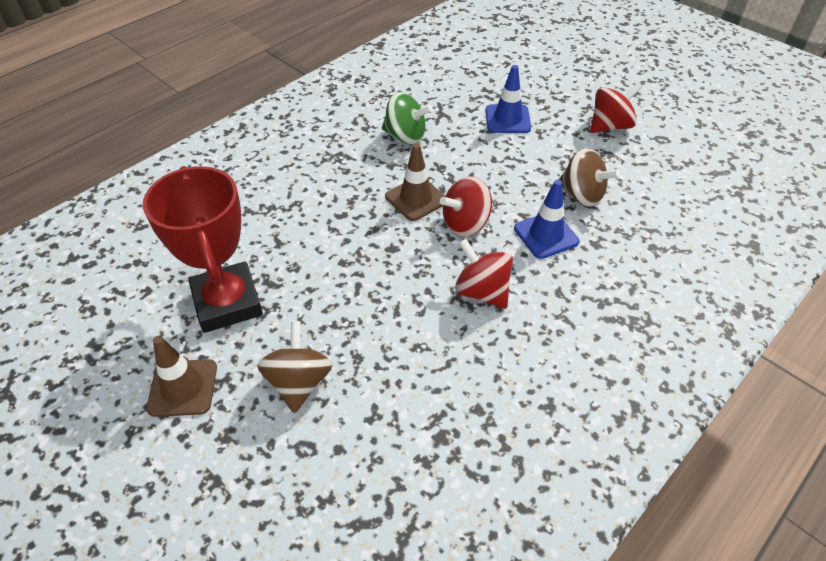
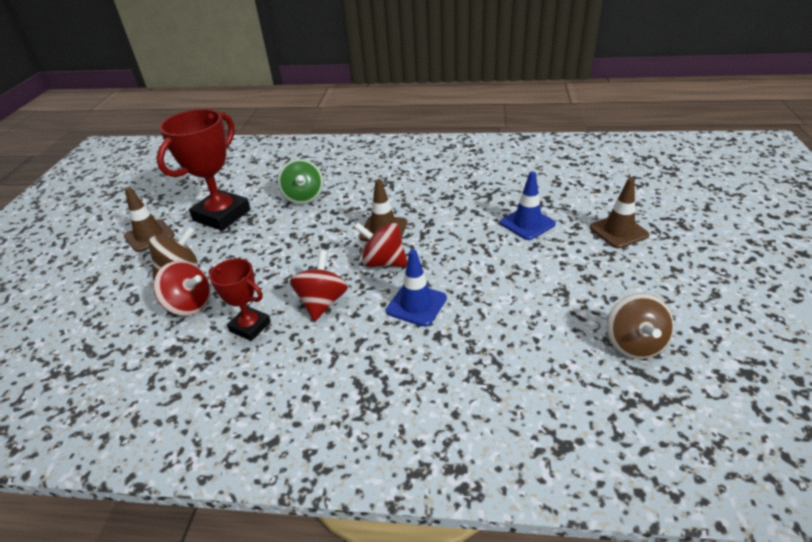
camera: 55 degrees right, 10 degrees down
green spinning top [382,92,433,145] -> green spinning top moved to [277,159,323,204]
brown spinning top [559,148,620,207] -> brown spinning top moved to [607,293,674,359]
red spinning top [591,83,642,133] -> red spinning top moved to [154,261,210,316]
none -> red trophy [209,258,271,341]
none -> brown traffic cone [590,178,650,248]

